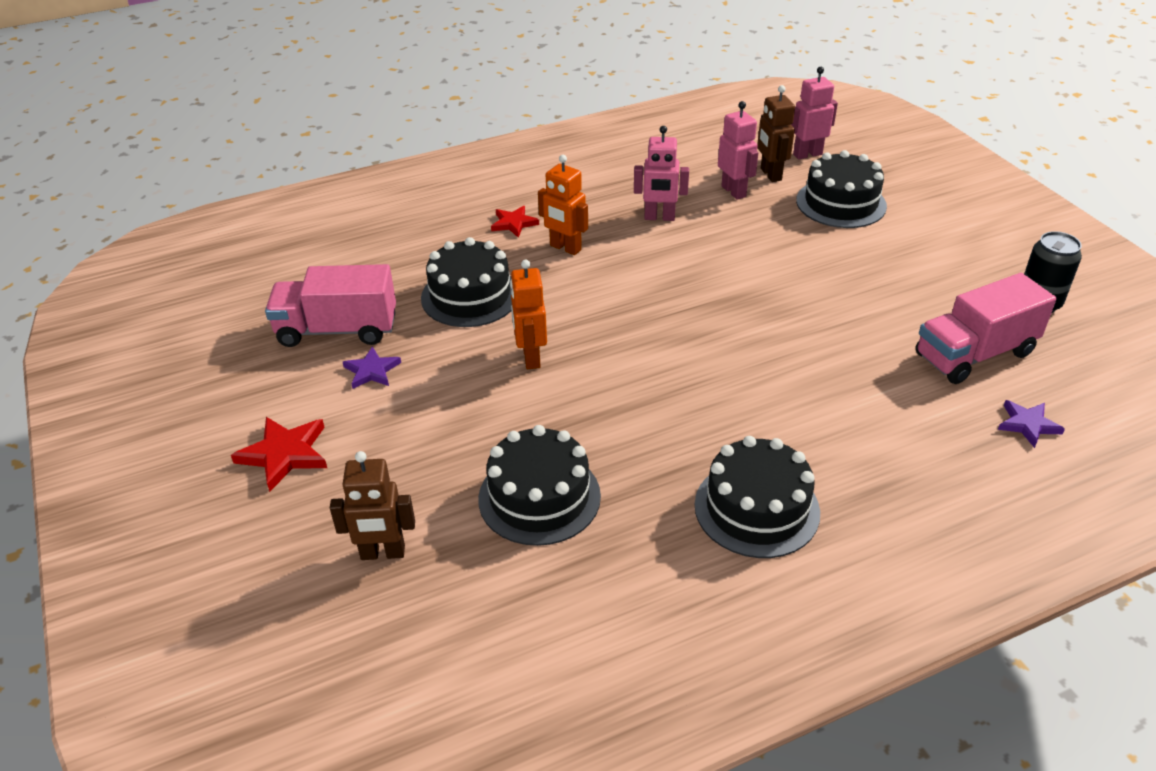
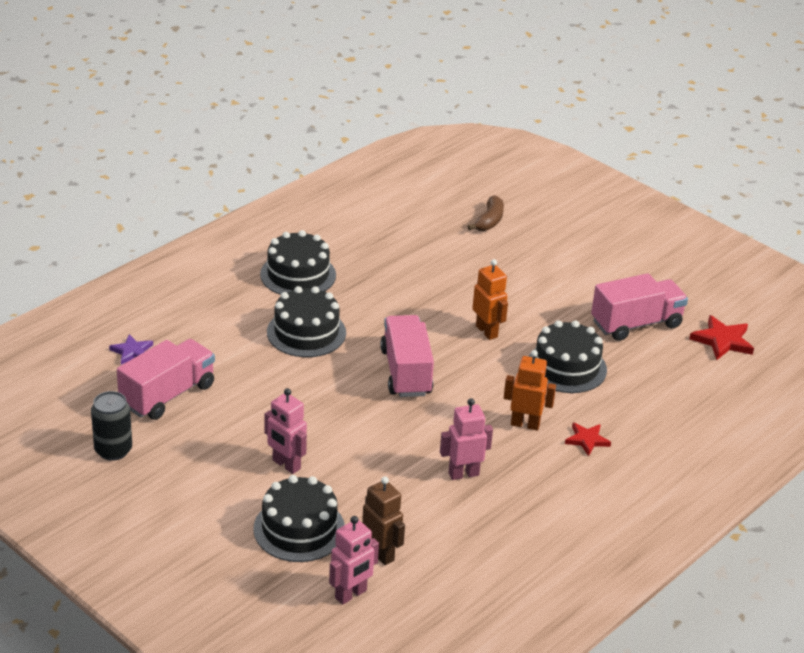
camera: 155 degrees right, 5 degrees down
red star [231,417,327,492] -> red star moved to [689,315,754,360]
brown robot [330,451,415,560] -> brown banana [467,195,504,231]
purple star [343,346,401,389] -> none
black cake [478,425,601,546] -> black cake moved to [267,286,346,357]
pink robot [718,101,758,200] -> pink robot moved to [264,388,307,474]
none -> pink truck [380,315,434,397]

